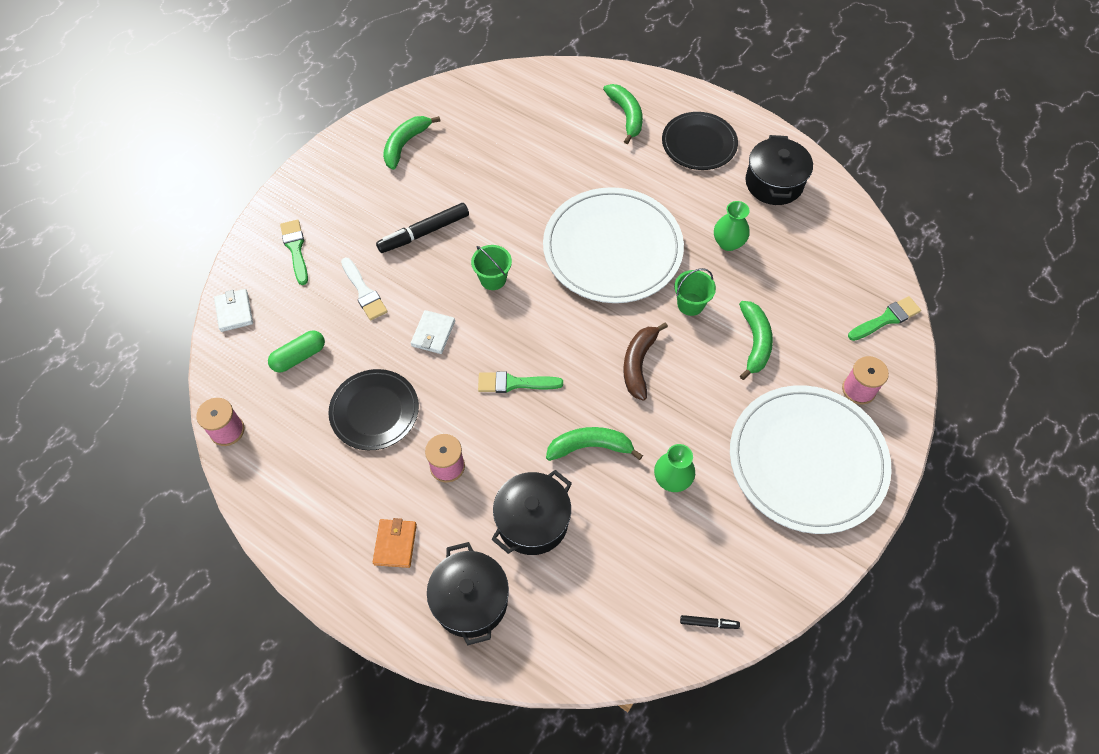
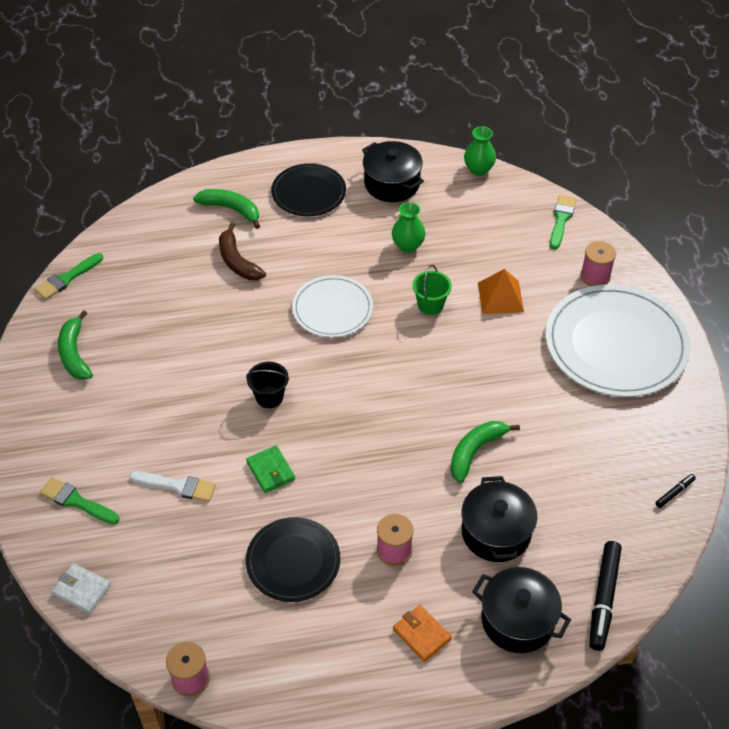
camera: 45 degrees left, 10 degrees down
green capsule [268,331,325,373] -> none
black marker [376,203,469,253] -> black marker moved to [589,541,622,651]
white wallet [411,310,455,354] -> green wallet [246,445,295,493]
green bucket [471,245,512,290] -> black bucket [246,362,289,408]
green brush [478,371,563,393] -> green brush moved to [35,253,103,300]
white plate [543,187,684,303] -> white plate [292,275,373,337], size x0.58
brown banana [623,322,668,400] -> brown banana moved to [219,222,266,280]
green vase [654,444,695,492] -> green vase moved to [464,126,496,176]
green banana [739,301,773,380] -> orange pyramid [478,269,524,314]

